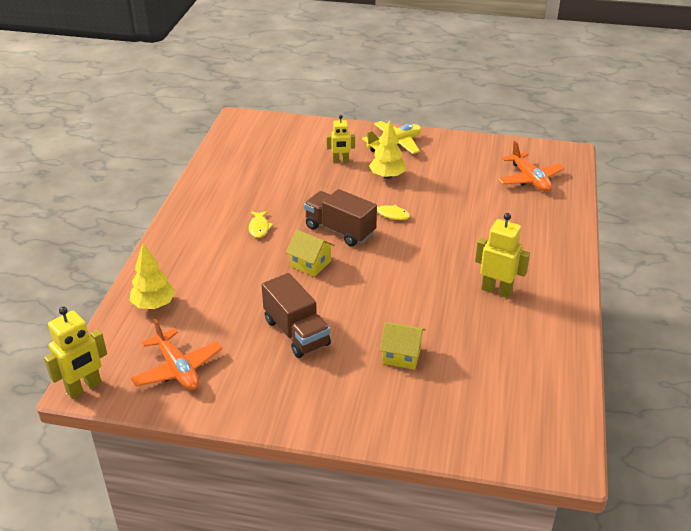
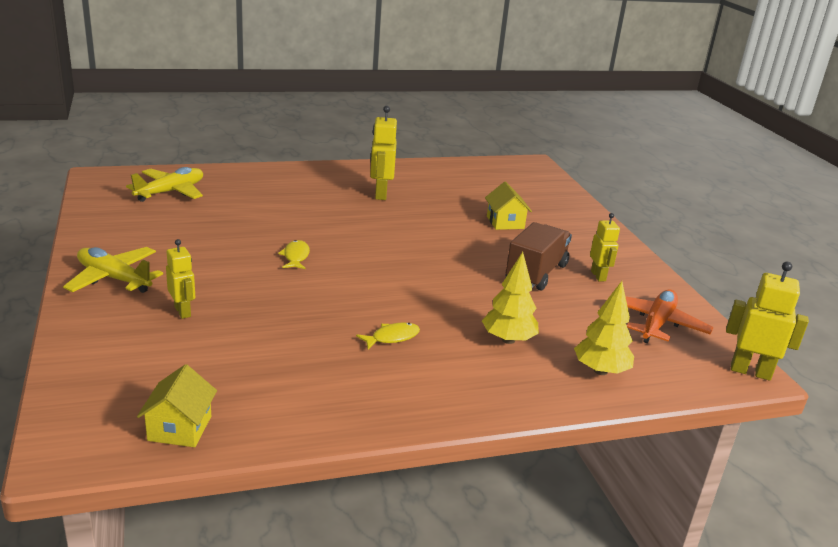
camera: 120 degrees left, 10 degrees down
yellow house [286,230,335,277] -> yellow house moved to [137,364,217,447]
brown truck [304,189,377,246] -> none
yellow tree [369,119,406,179] -> yellow tree moved to [482,252,539,344]
orange plane [498,141,565,192] -> yellow plane [126,167,203,202]
none -> yellow robot [590,213,620,281]

